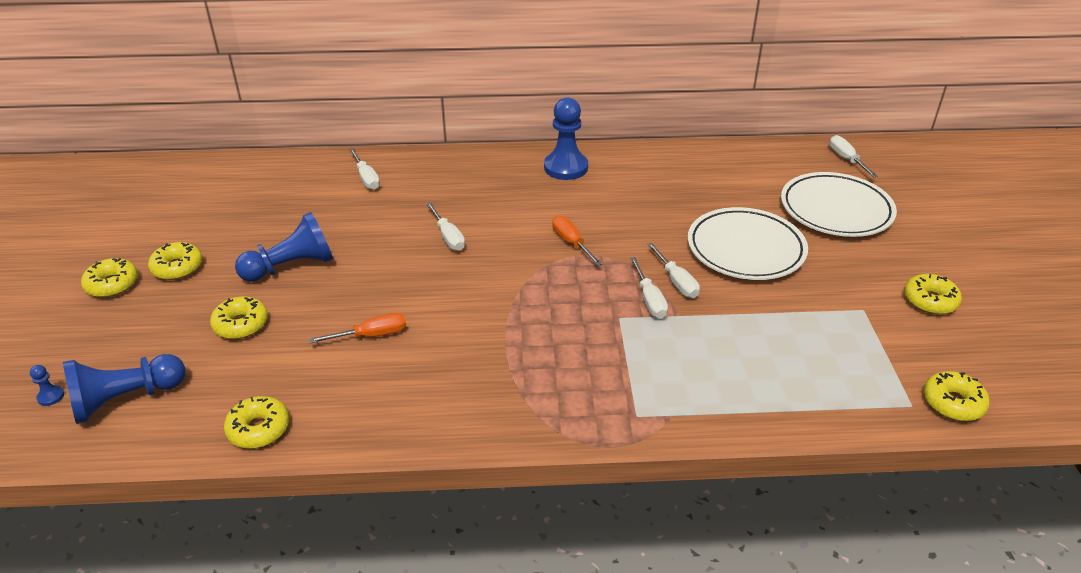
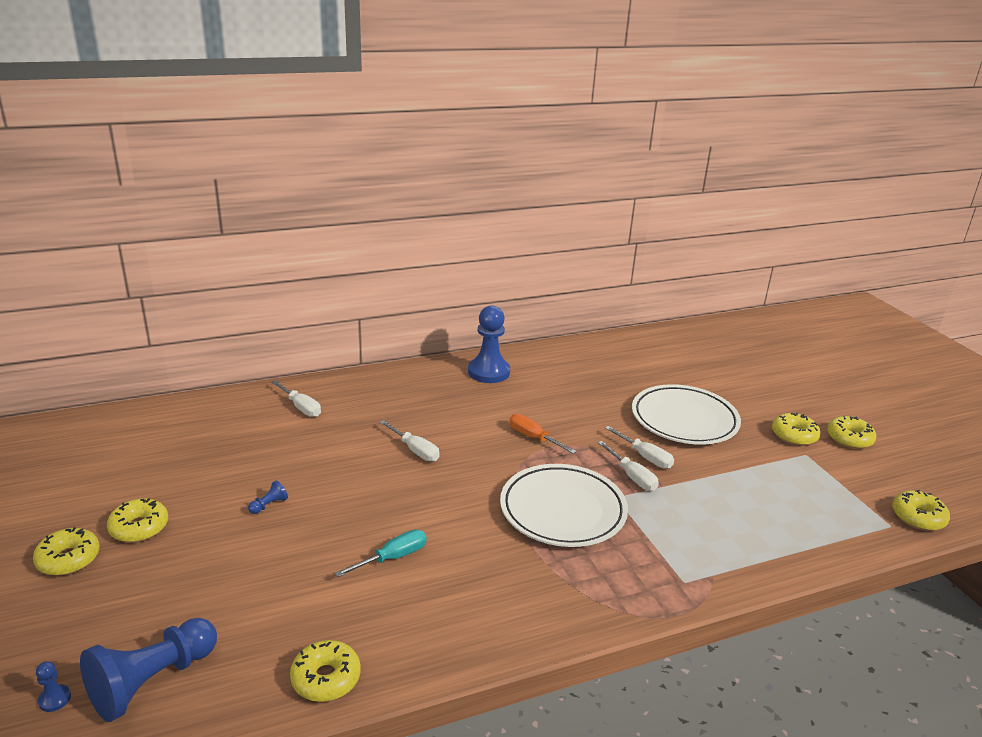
camera: 20 degrees left, 10 degrees down
yellow donut [210,296,268,339] -> yellow donut moved to [772,413,820,446]
blue pawn [235,212,333,282] -> blue pawn [248,481,288,514], size x0.40
orange screwdriver [309,313,406,344] -> turquoise screwdriver [334,529,427,577]
white plate [781,172,897,237] -> white plate moved to [500,464,628,547]
white screwdriver [829,135,878,178] -> none

